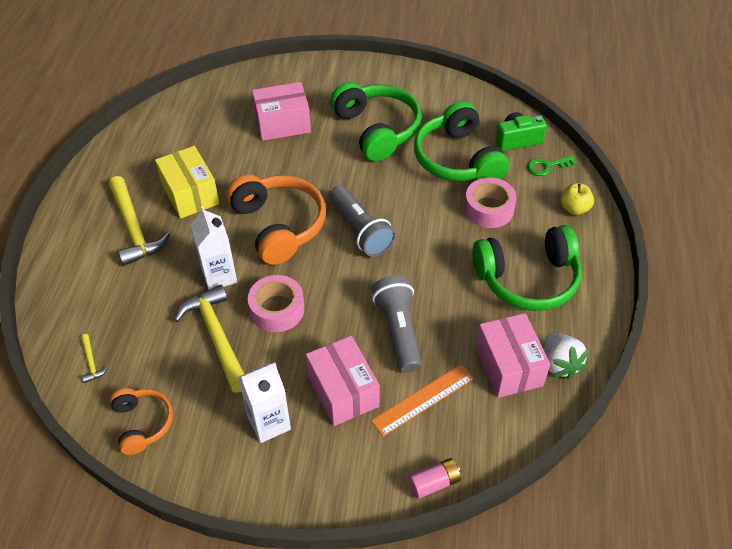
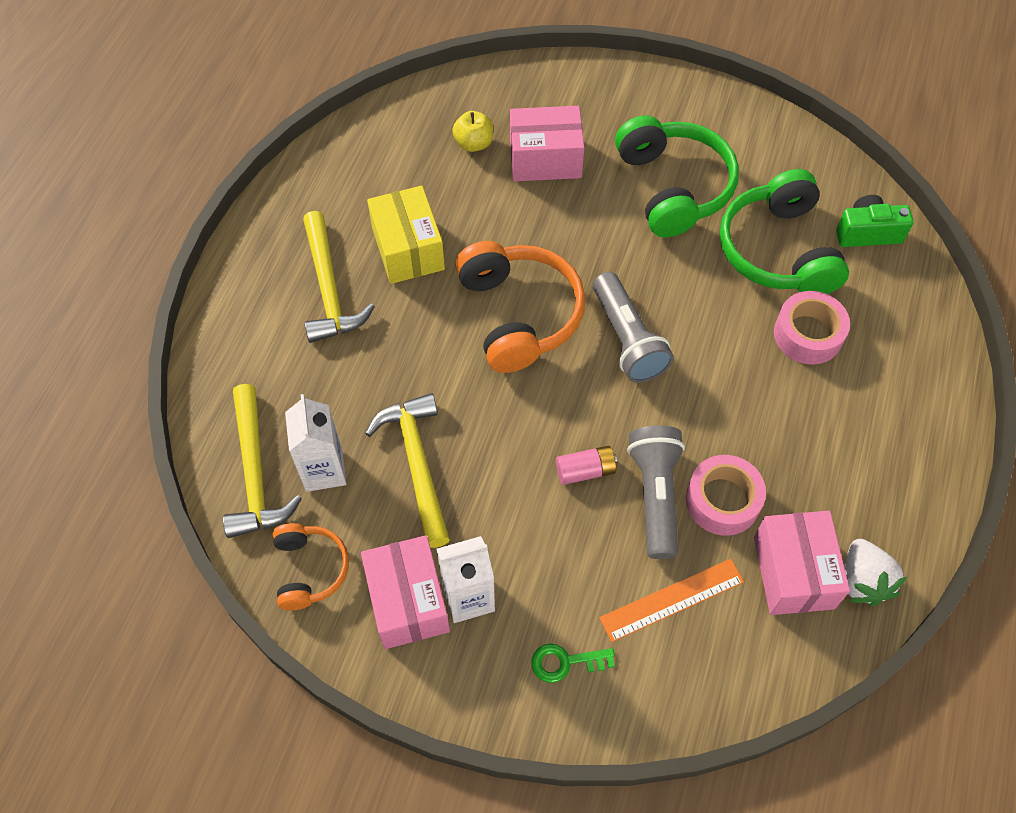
camera: 10 degrees right, 10 degrees up
yellow hammer [81,334,108,383] -> yellow hammer [223,384,302,538], size x2.28
white carton [190,206,237,290] -> white carton moved to [285,394,346,492]
pink tape [248,275,305,332] -> pink tape moved to [686,455,766,536]
pink box [306,336,380,426] -> pink box moved to [361,535,450,649]
pink battery [408,458,461,499] -> pink battery moved to [556,446,617,485]
green headphones [472,225,582,311] -> none
green key [527,156,576,176] -> green key moved to [531,644,615,683]
yellow apple [560,183,594,215] -> yellow apple moved to [453,111,493,152]

